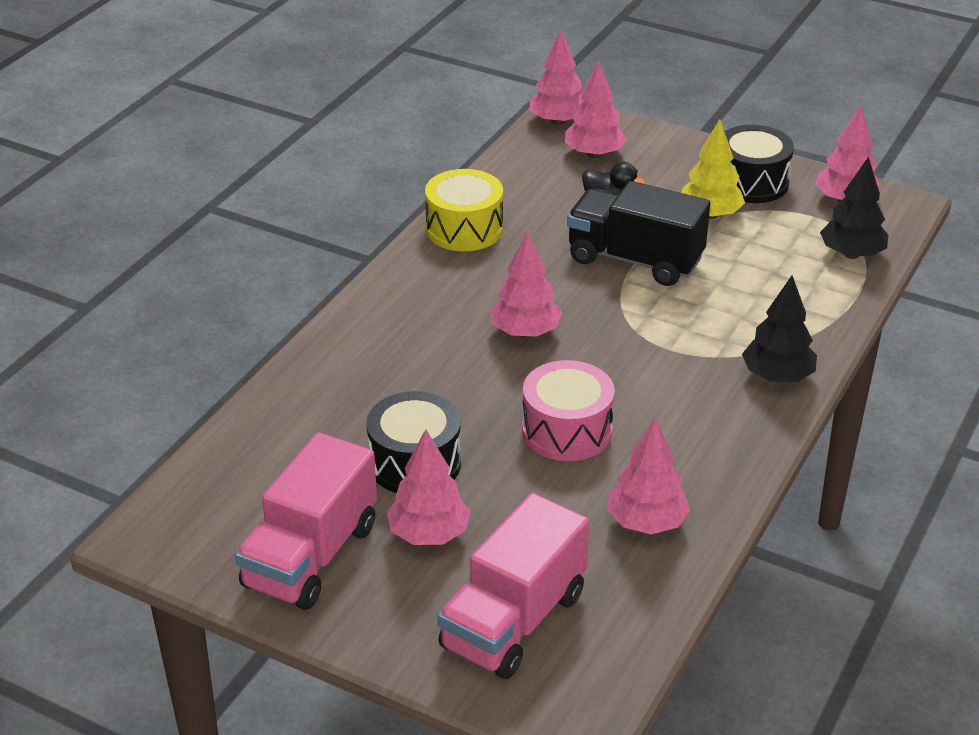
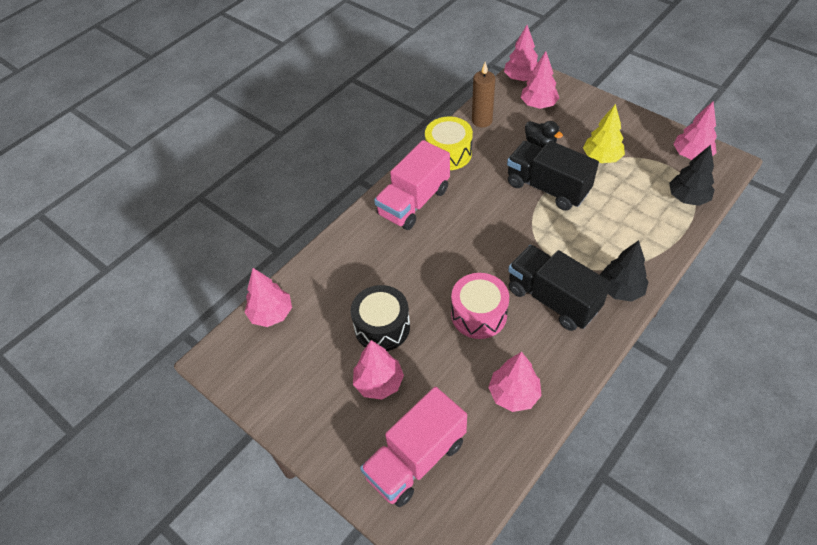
camera: 15 degrees right, 15 degrees up
pink truck [235,432,377,610] -> pink truck moved to [374,140,450,230]
pink tree [490,232,562,338] -> pink tree moved to [244,268,292,327]
black drum [725,125,794,203] -> none
none -> brown candle [472,62,495,127]
none -> black truck [508,245,611,331]

